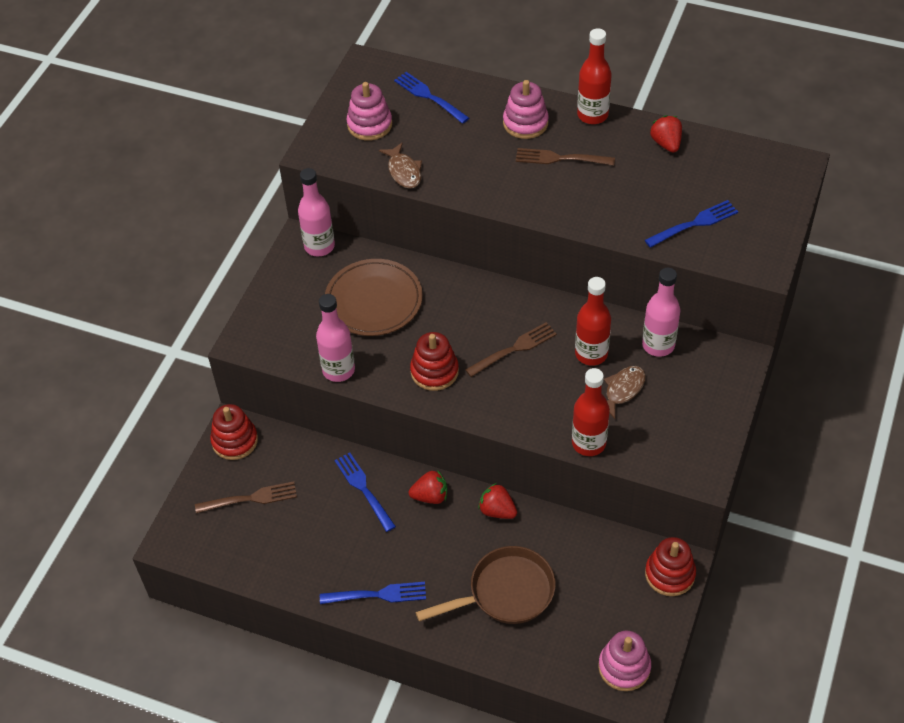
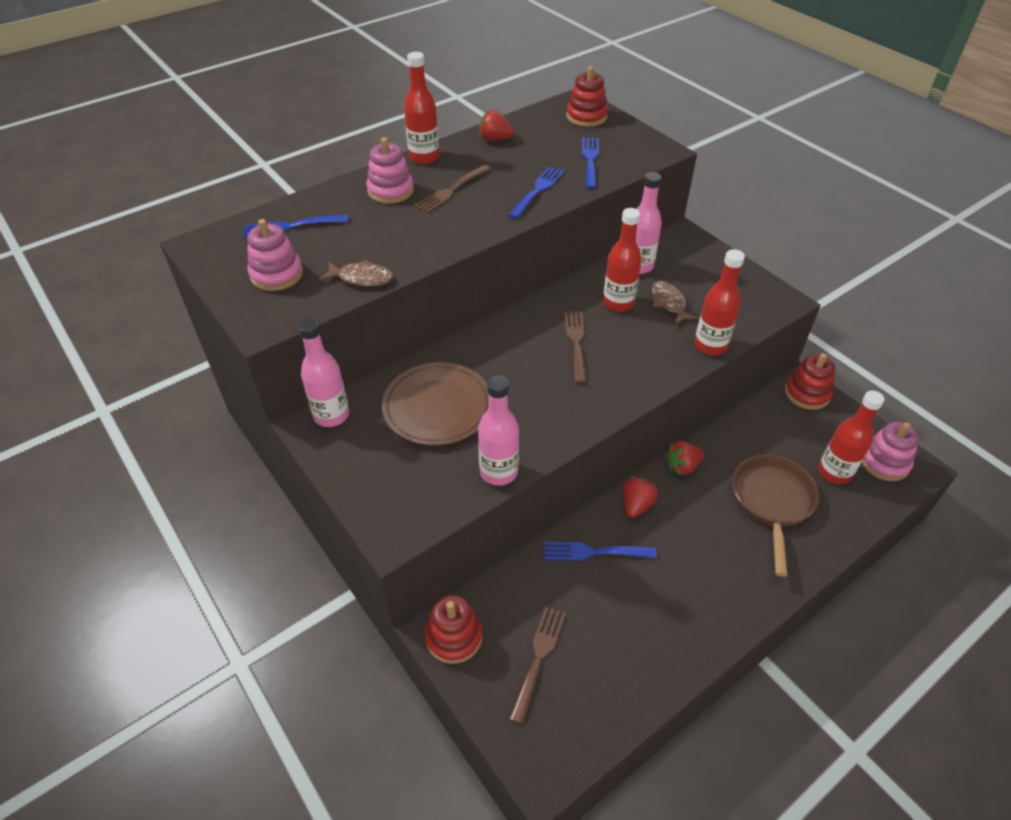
camera: 60 degrees left, 5 degrees down
blue fork [320,582,426,604] -> blue fork moved to [508,166,564,219]
red stacking toy [410,332,459,391] -> red stacking toy moved to [566,66,608,127]
none -> red bottle [818,390,884,484]

